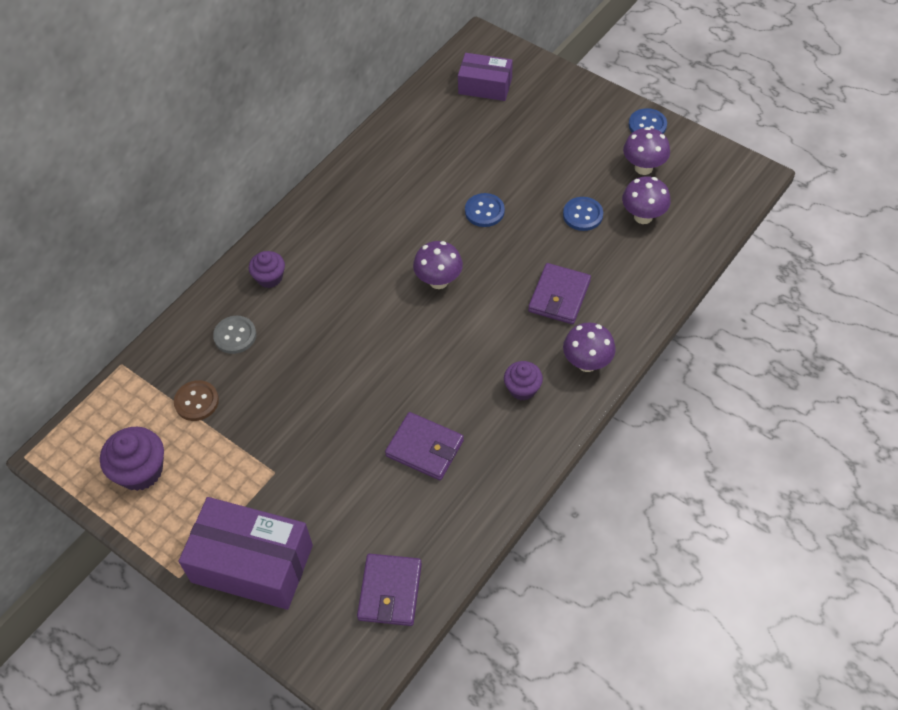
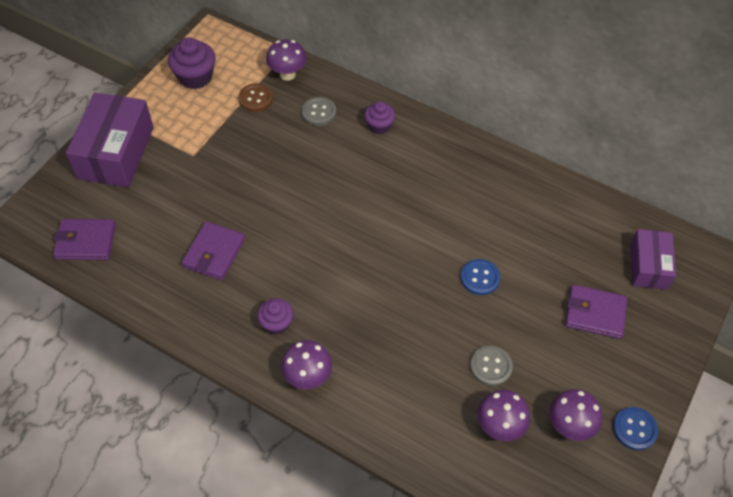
camera: 80 degrees right, 0 degrees up
purple mushroom [413,241,463,289] -> purple mushroom moved to [266,39,306,81]
purple wallet [528,263,591,324] -> purple wallet moved to [565,285,627,339]
blue button [563,197,603,231] -> grey button [470,346,513,386]

